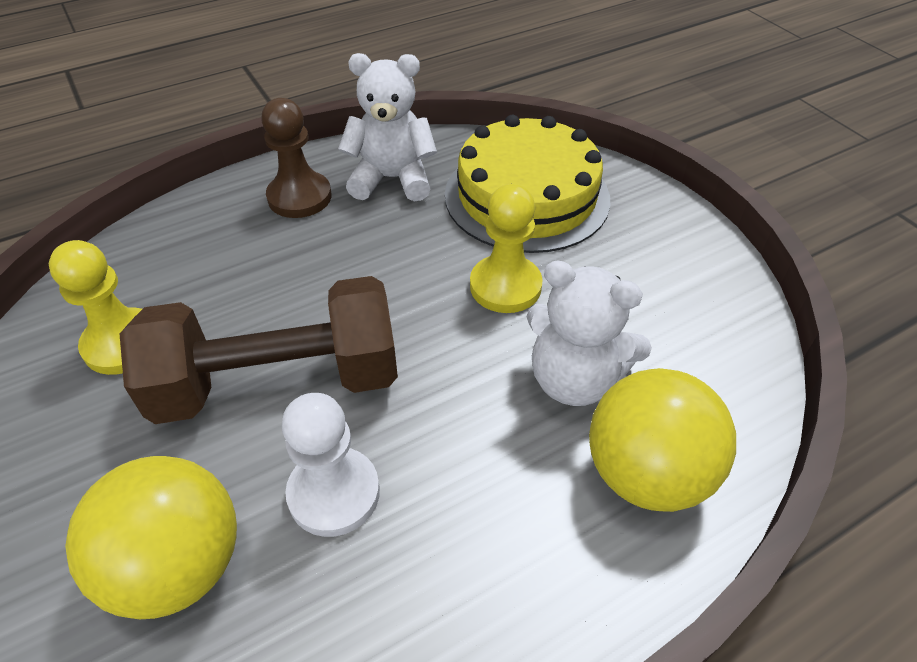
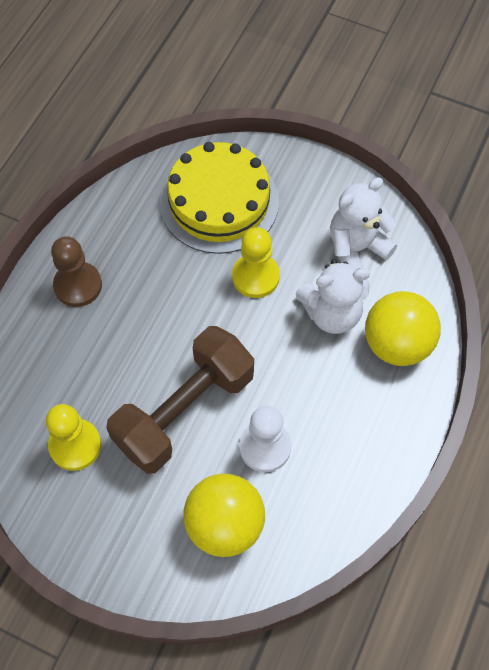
camera: 35 degrees left, 15 degrees up
white teddy bear [338,53,437,202] -> white teddy bear moved to [330,177,397,270]

